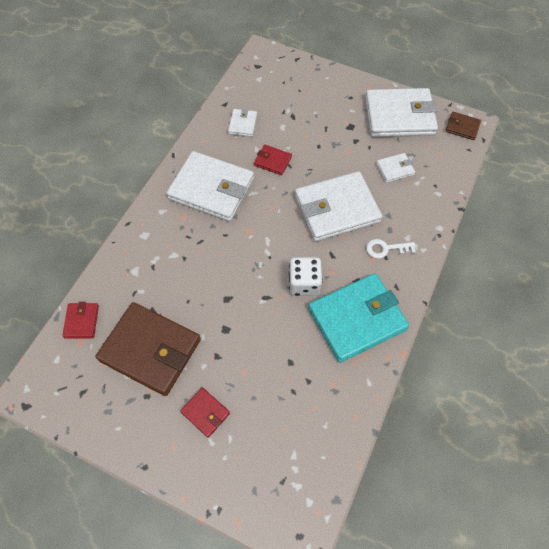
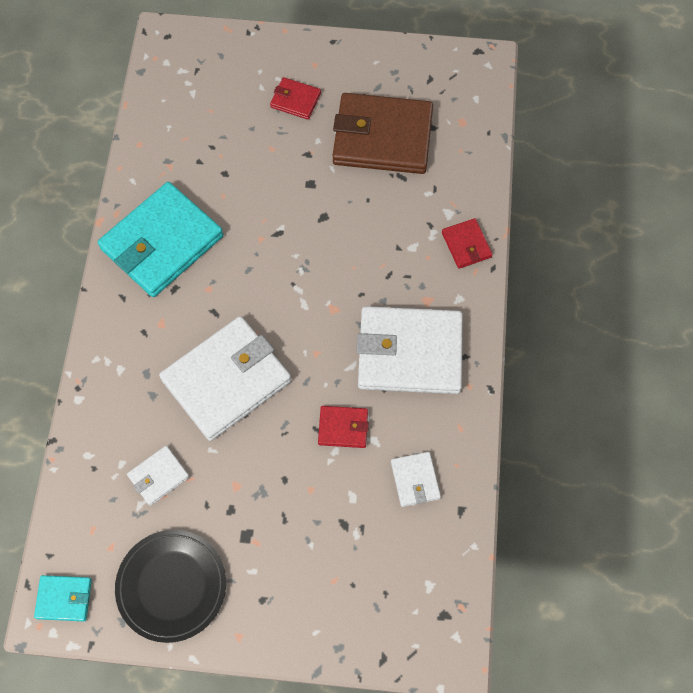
camera: 160 degrees right, 5 degrees up
red wallet [62,302,99,339] -> red wallet moved to [442,218,493,269]
white dice [289,257,323,296] -> none
white wallet [365,88,438,137] -> black plate [115,530,226,643]
white key [366,239,416,259] -> none
brown wallet [445,112,481,140] -> turquoise wallet [34,575,92,621]

